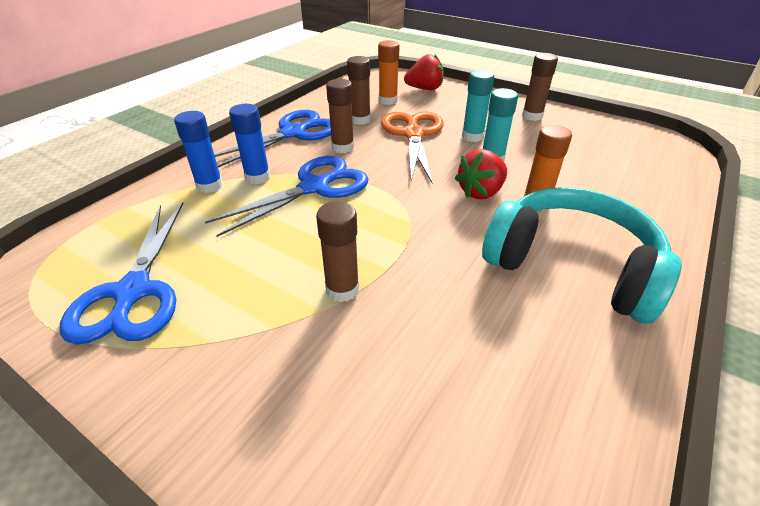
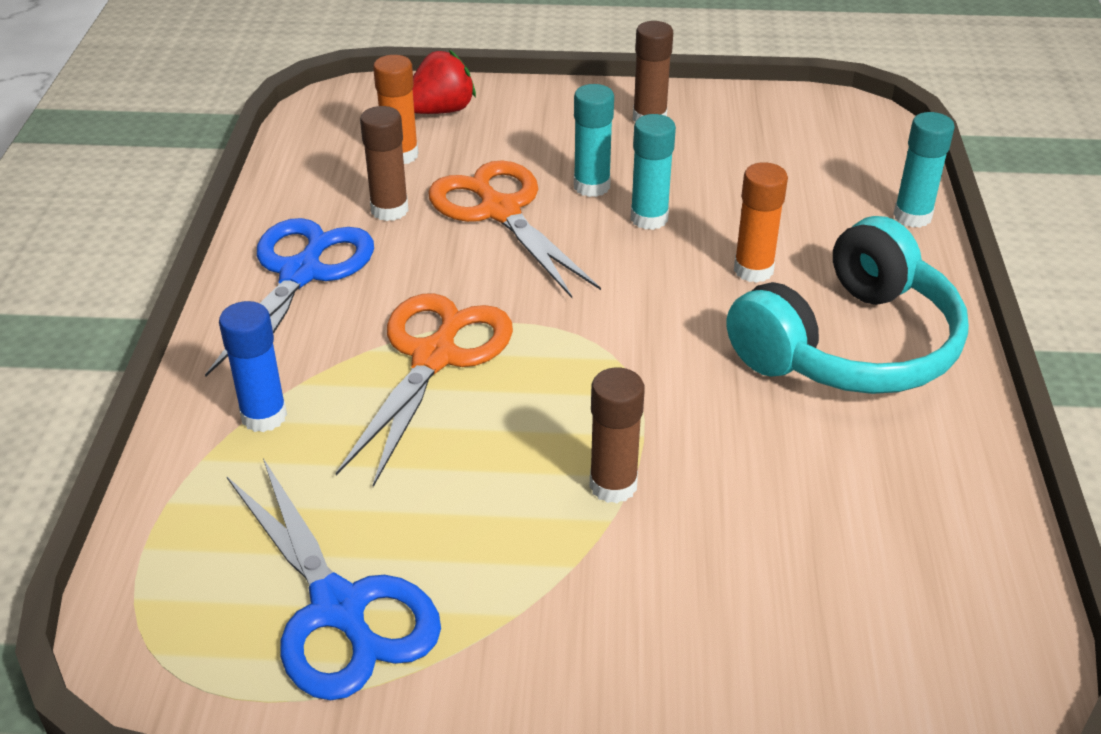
camera: 30 degrees left, 0 degrees up
blue scissors [205,156,369,237] -> orange scissors [336,293,513,487]
blue glue stick [229,104,270,184] -> none
brown glue stick [326,79,354,153] -> none
red strawberry [455,149,507,199] -> none
turquoise headphones [482,187,681,324] -> turquoise headphones turned 135 degrees clockwise [727,216,969,394]
none -> turquoise glue stick [893,112,955,228]

